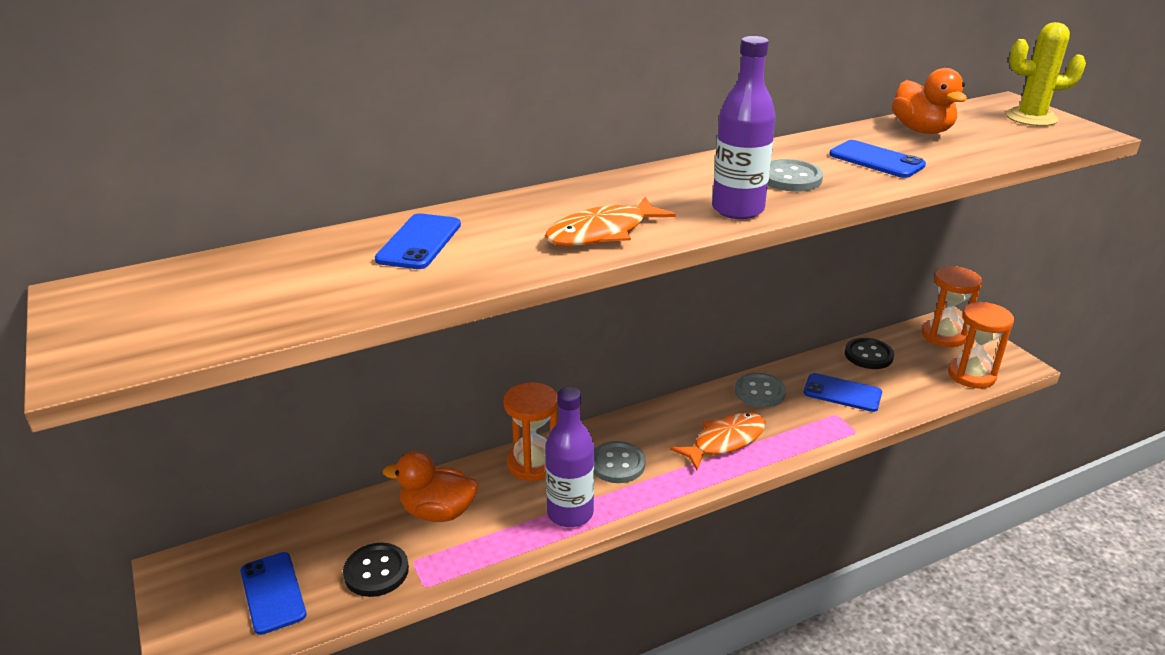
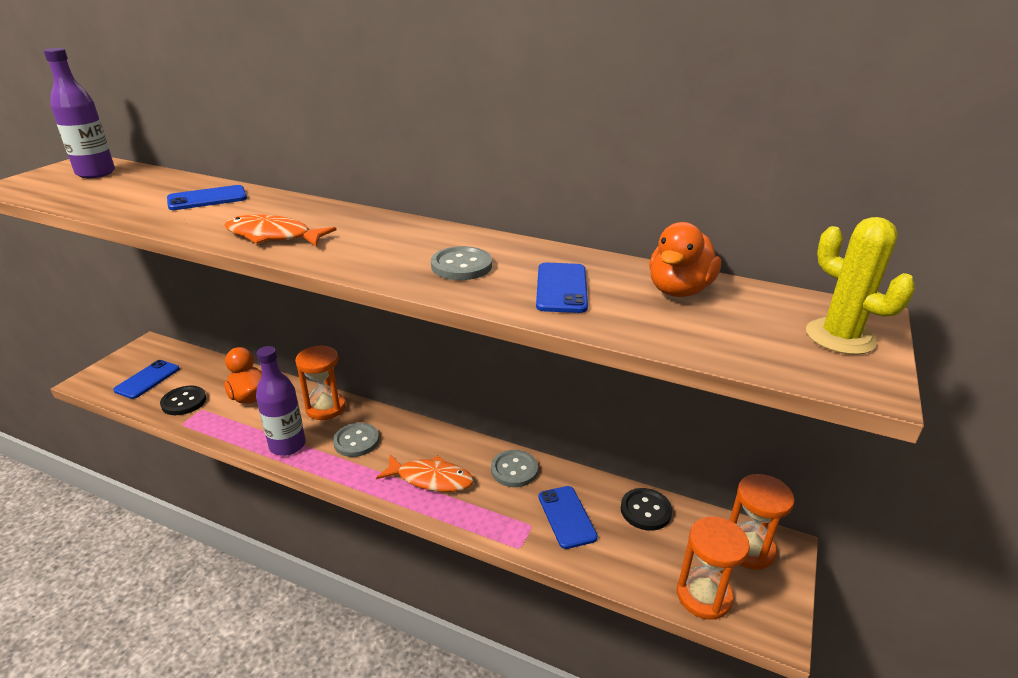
camera: 50 degrees right, 0 degrees up
purple bottle [712,36,776,219] -> purple bottle moved to [44,48,115,178]

